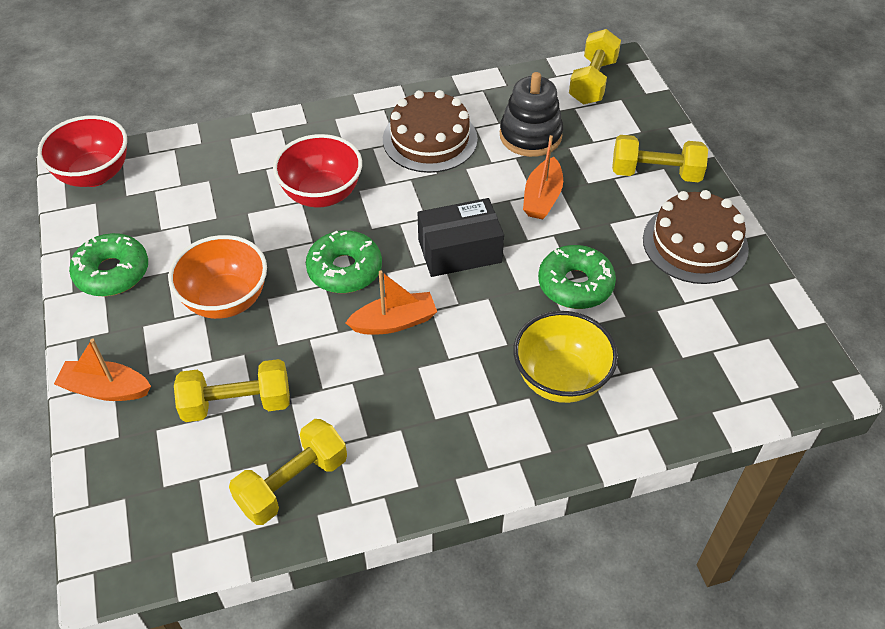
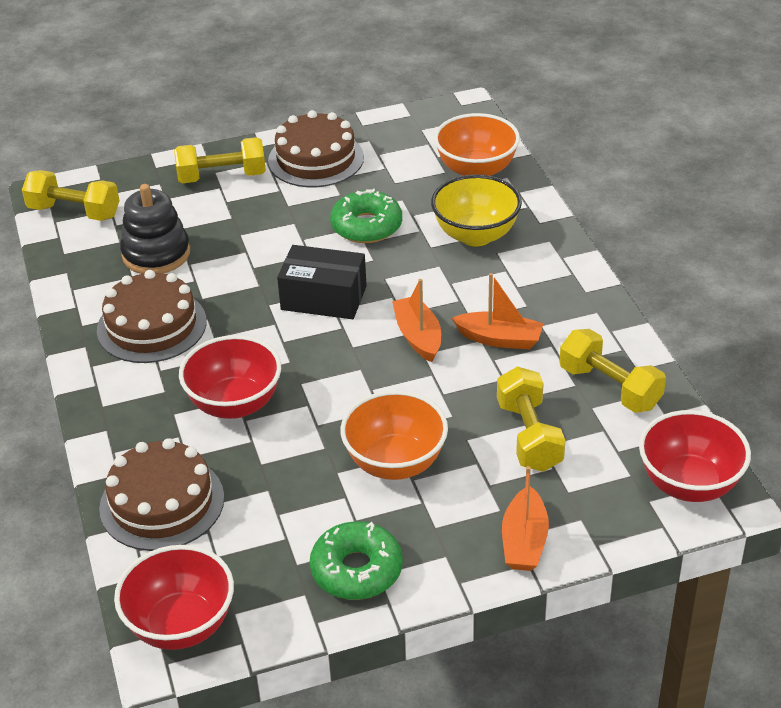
camera: 90 degrees left, 10 degrees down
green donut [306,230,382,293] -> none
black box [418,198,504,277] -> black box turned 60 degrees counterclockwise [277,245,367,319]
orange boat [523,135,563,220] -> orange boat moved to [452,273,544,349]
yellow dumbbell [612,135,708,182] -> yellow dumbbell turned 75 degrees clockwise [174,137,266,183]
none -> brown cake [99,438,224,551]
none -> orange bowl [434,113,520,176]
none -> red bowl [639,410,751,502]

